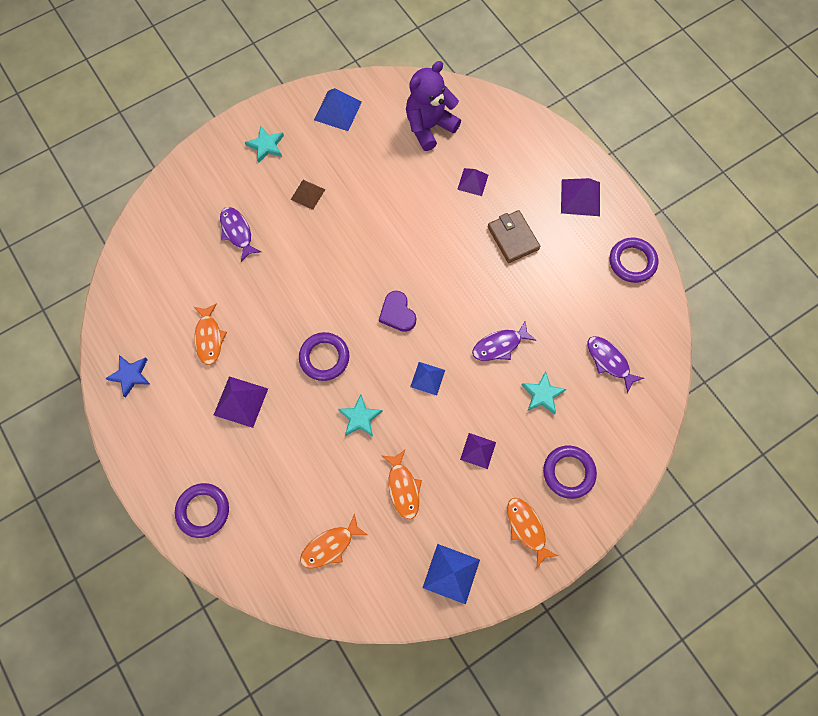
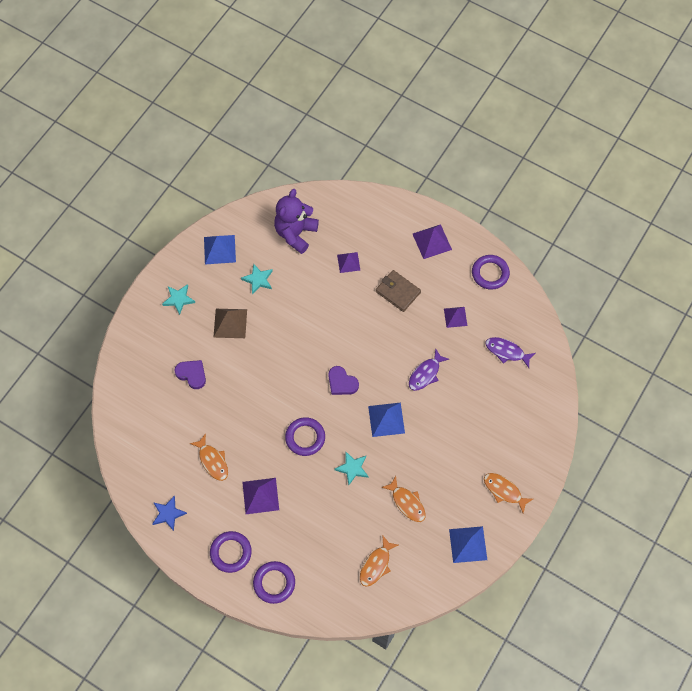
camera: 25 degrees left, 5 degrees down
purple fish [220,207,261,262] -> purple heart [175,360,206,389]
brown pyramid [291,180,325,210] -> brown pyramid [213,309,247,338], size x1.50
blue pyramid [410,362,445,395] -> blue pyramid [368,403,405,437], size x1.50
purple pyramid [460,433,496,469] -> purple pyramid moved to [444,307,467,328]
turquoise star [522,371,566,415] -> turquoise star moved to [241,264,273,295]
purple ring [543,445,597,499] -> purple ring moved to [210,531,252,573]

